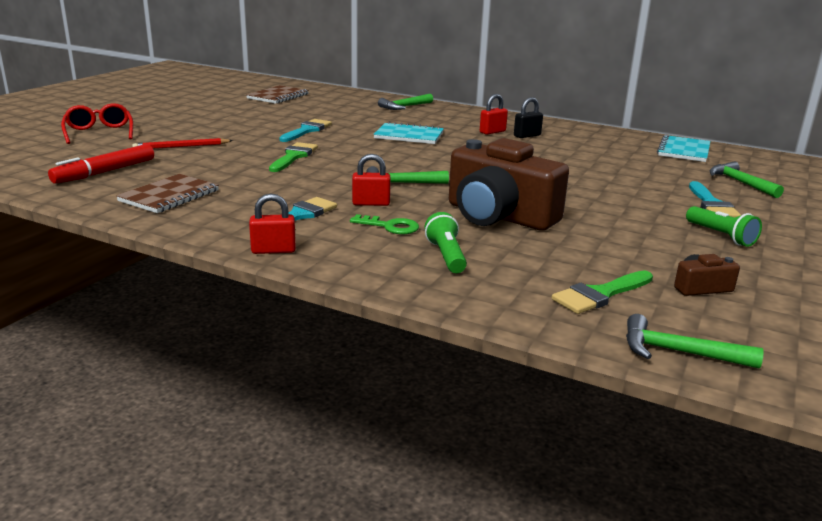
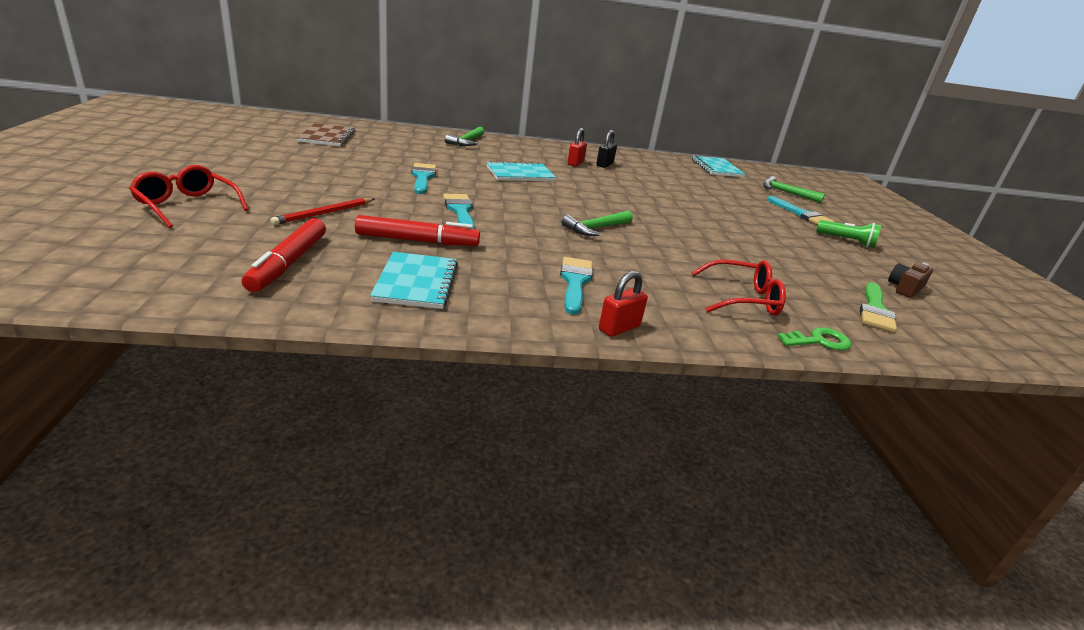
camera: 35 degrees left, 5 degrees up
brown notebook [116,174,219,213] -> turquoise notebook [370,252,458,309]
green brush [269,142,318,172] -> turquoise brush [443,194,475,229]
green key [350,214,419,234] -> green key moved to [777,327,852,351]
red padlock [352,154,390,206] -> none
green flashlight [424,212,467,273] -> red glasses [691,260,786,316]
brown camera [449,138,569,231] -> none
green hammer [626,314,764,368] -> none
none -> red marker [355,215,480,246]

